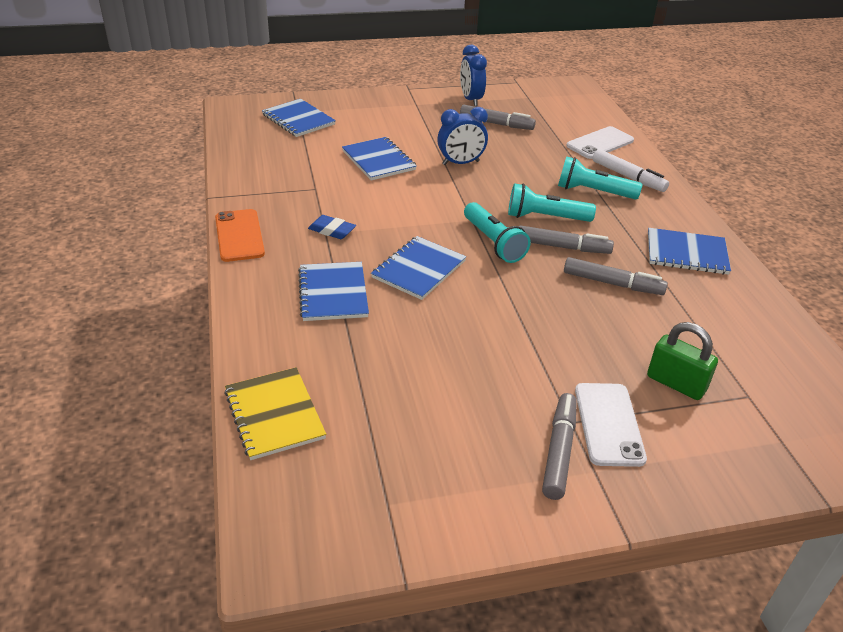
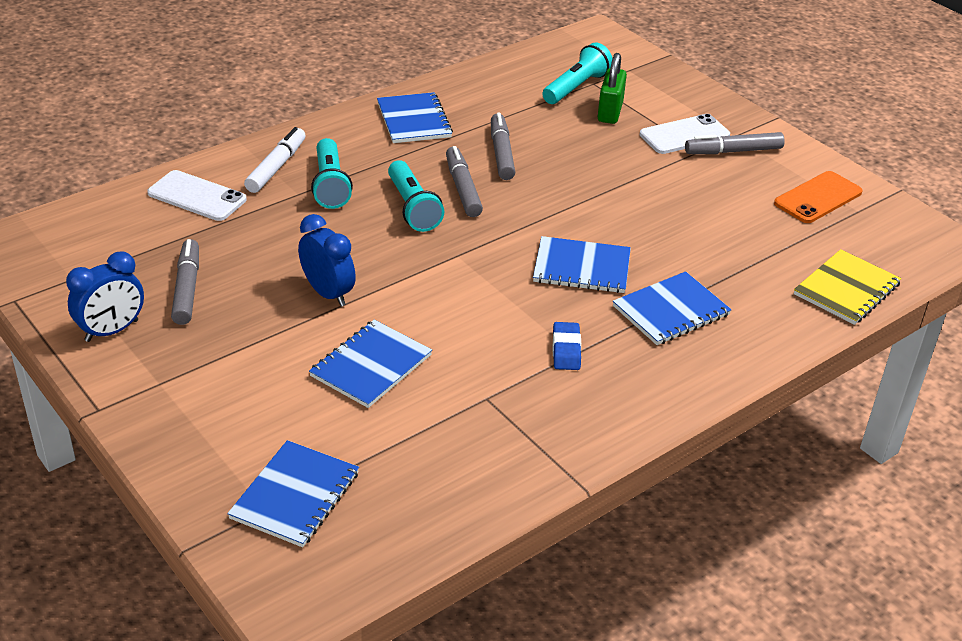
camera: 115 degrees left, 0 degrees up
orange phone [215,209,265,262] -> orange phone moved to [774,171,862,223]
turquoise flashlight [464,202,531,263] -> turquoise flashlight moved to [542,43,613,104]

